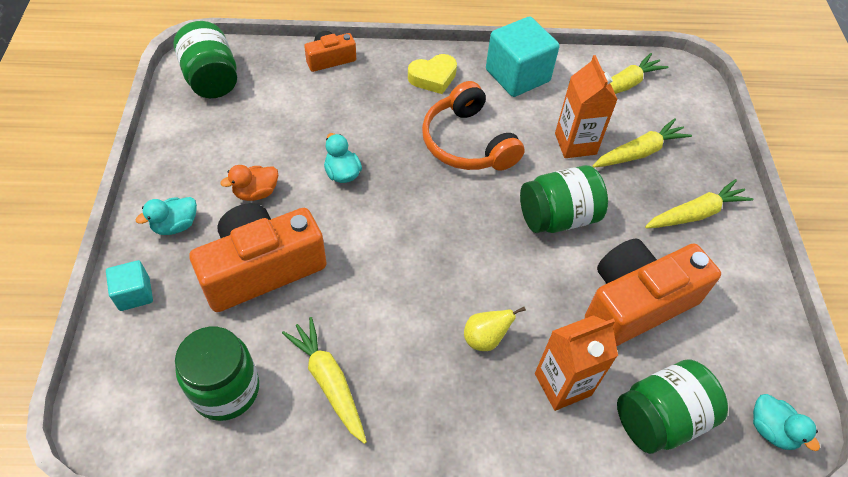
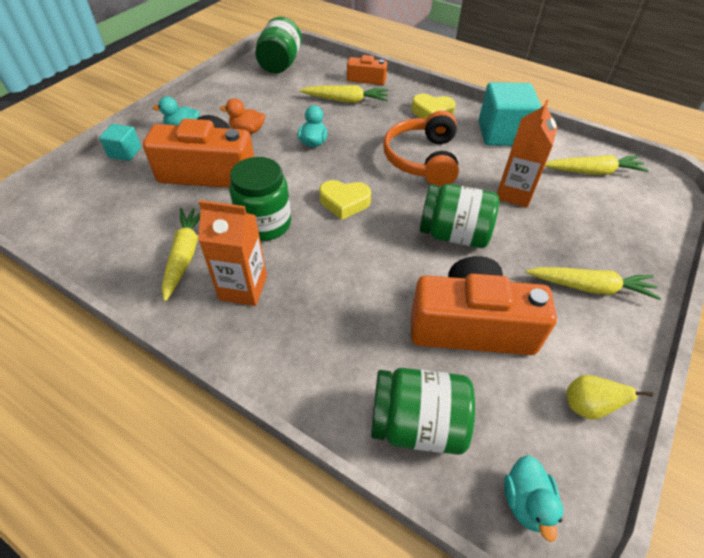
camera: 35 degrees right, 5 degrees down
green jar [175,327,259,421] -> green jar moved to [229,157,291,241]
yellow pear [464,307,526,351] -> yellow pear moved to [567,375,653,420]
orange carton [535,315,618,411] -> orange carton moved to [198,200,267,306]
yellow carrot [592,118,692,168] -> yellow carrot moved to [300,85,388,103]
none -> yellow heart [319,180,371,220]

